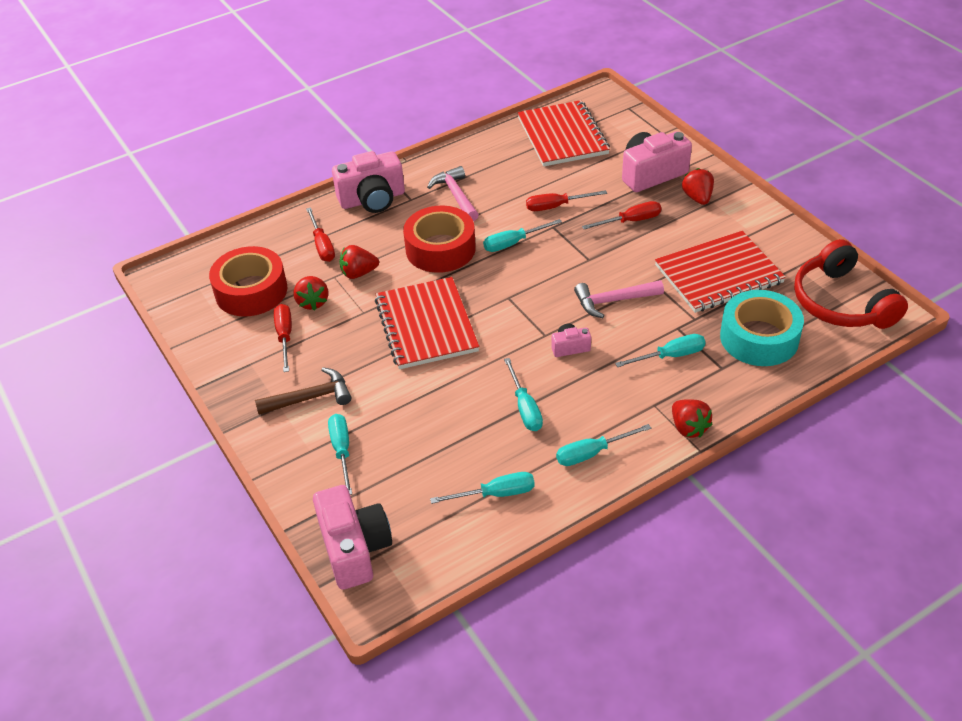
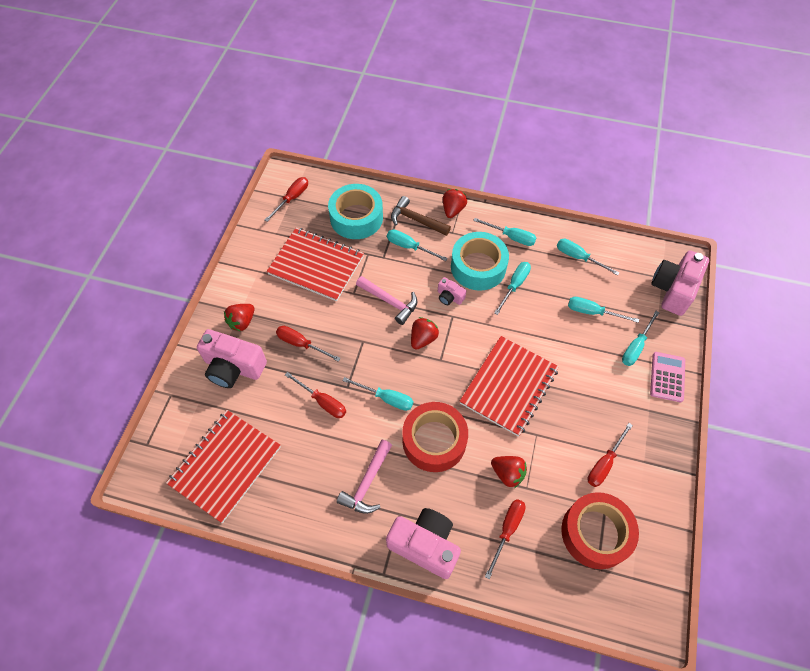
camera: 135 degrees left, 15 degrees up
brown hammer [255,367,351,415] -> brown hammer moved to [391,196,451,236]
red strawberry [293,276,329,311] -> red strawberry moved to [411,317,439,350]
red headphones [794,239,908,329] -> red screwdriver [265,177,308,222]
none -> turquoise tape [451,232,509,291]
none -> turquoise screwdriver [568,297,639,323]
none -> pink calculator [650,352,685,402]

